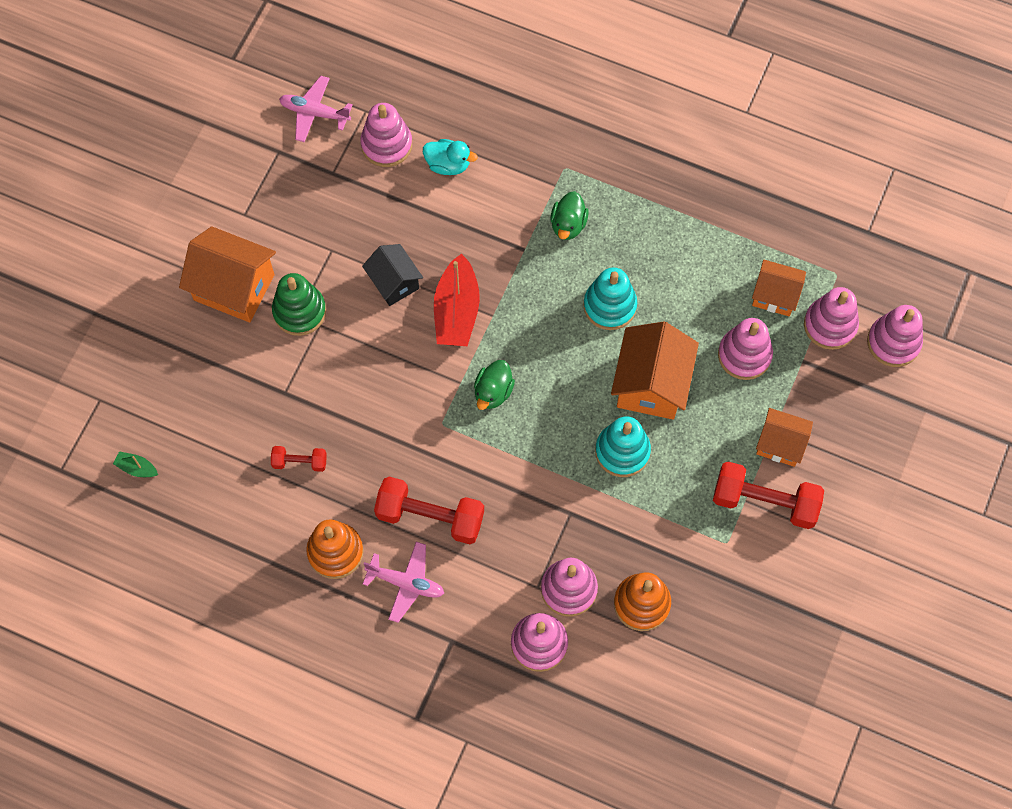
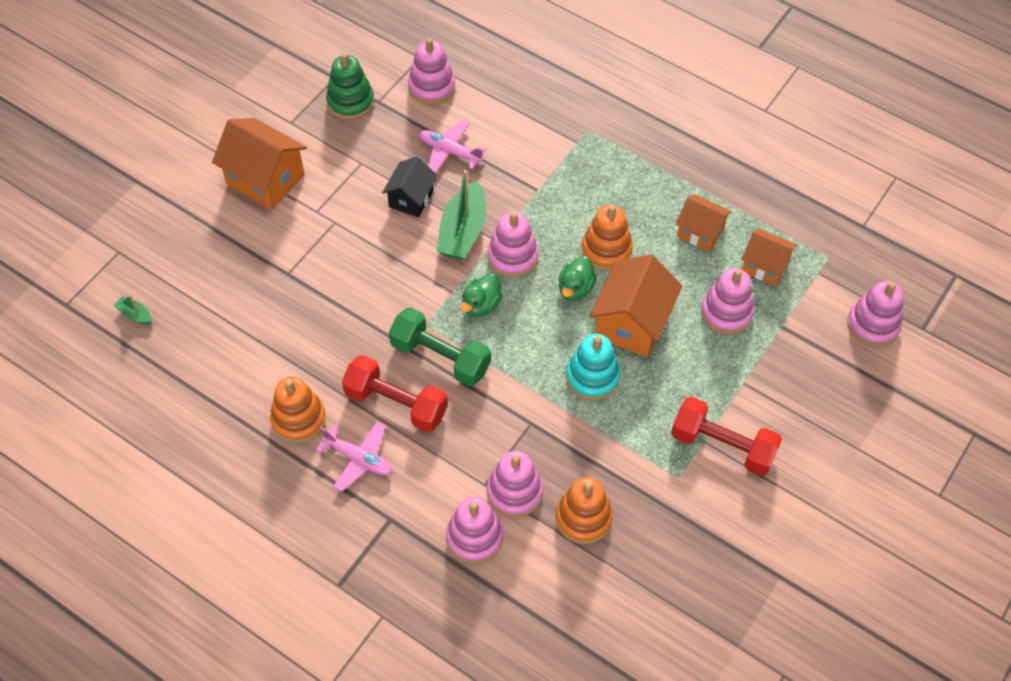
camera: 10 degrees right, 10 degrees down
red dumbbell [271,446,327,472] -> none
green stacking toy [272,273,326,336] -> green stacking toy moved to [326,53,374,120]
pink plane [279,76,353,142] -> pink plane moved to [419,120,487,173]
black house [362,244,423,306] -> black house turned 45 degrees clockwise [382,157,438,217]
turquoise duck [423,139,478,175] -> none
red boat [434,254,480,346] -> green boat [437,170,486,260]
green duck [551,191,589,240] -> green duck moved to [558,256,597,301]
turquoise stacking toy [583,267,637,330] -> orange stacking toy [582,205,633,271]
orange house [756,408,813,467] -> orange house moved to [676,194,732,252]
pink stacking toy [804,287,859,350] -> pink stacking toy moved to [488,212,539,278]
none -> green dumbbell [389,307,491,387]

